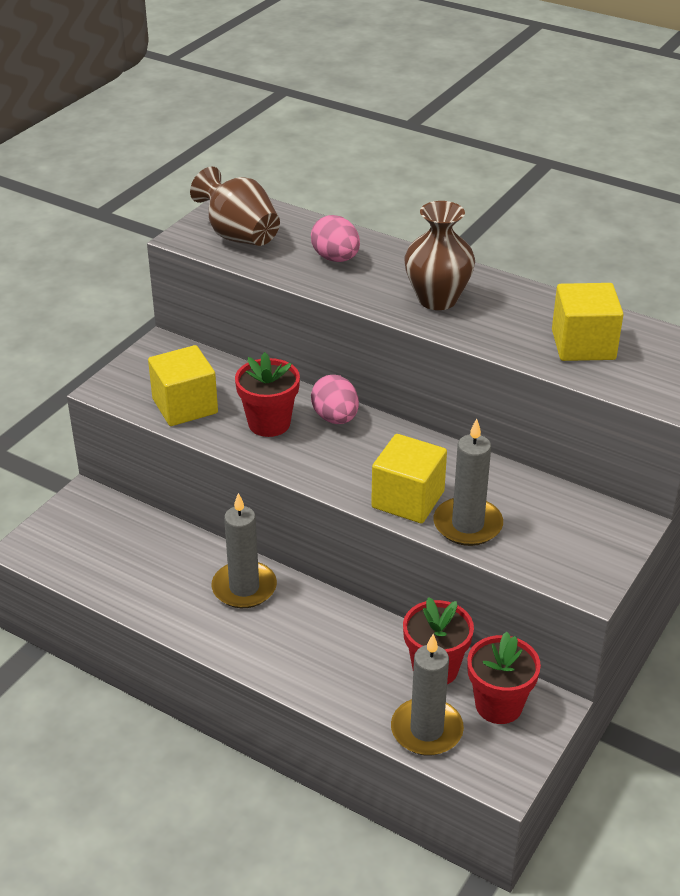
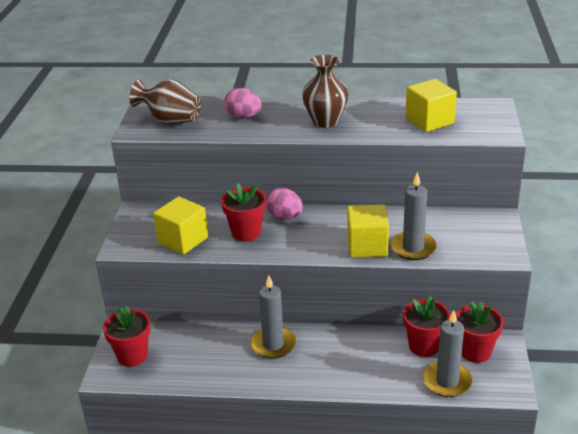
camera: 25 degrees left, 5 degrees down
none -> red flower pot [103,306,151,367]

